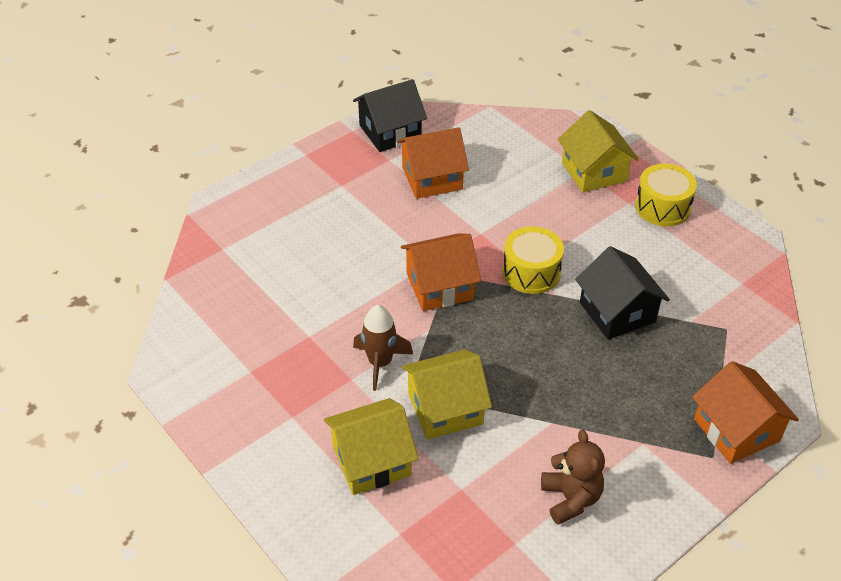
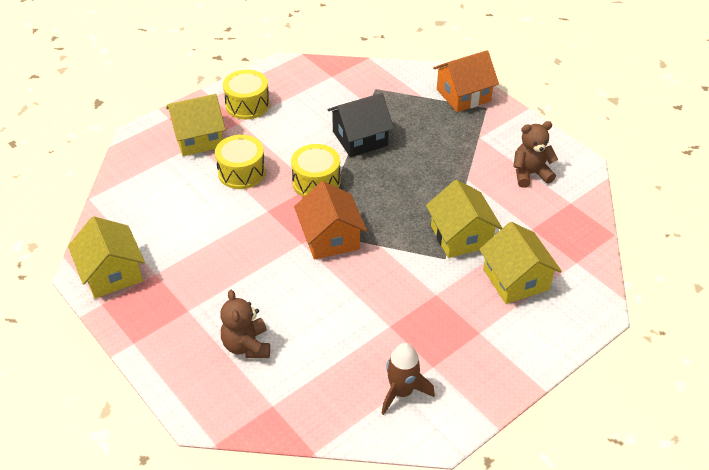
camera: 90 degrees left, 0 degrees up
black house [353,79,427,152] -> yellow house [68,216,145,298]
brown rocket [353,305,413,391] -> brown rocket moved to [381,343,435,415]
orange house [397,127,469,199] -> none
none -> yellow drum [215,135,266,189]
none -> brown teddy bear [220,290,270,358]

